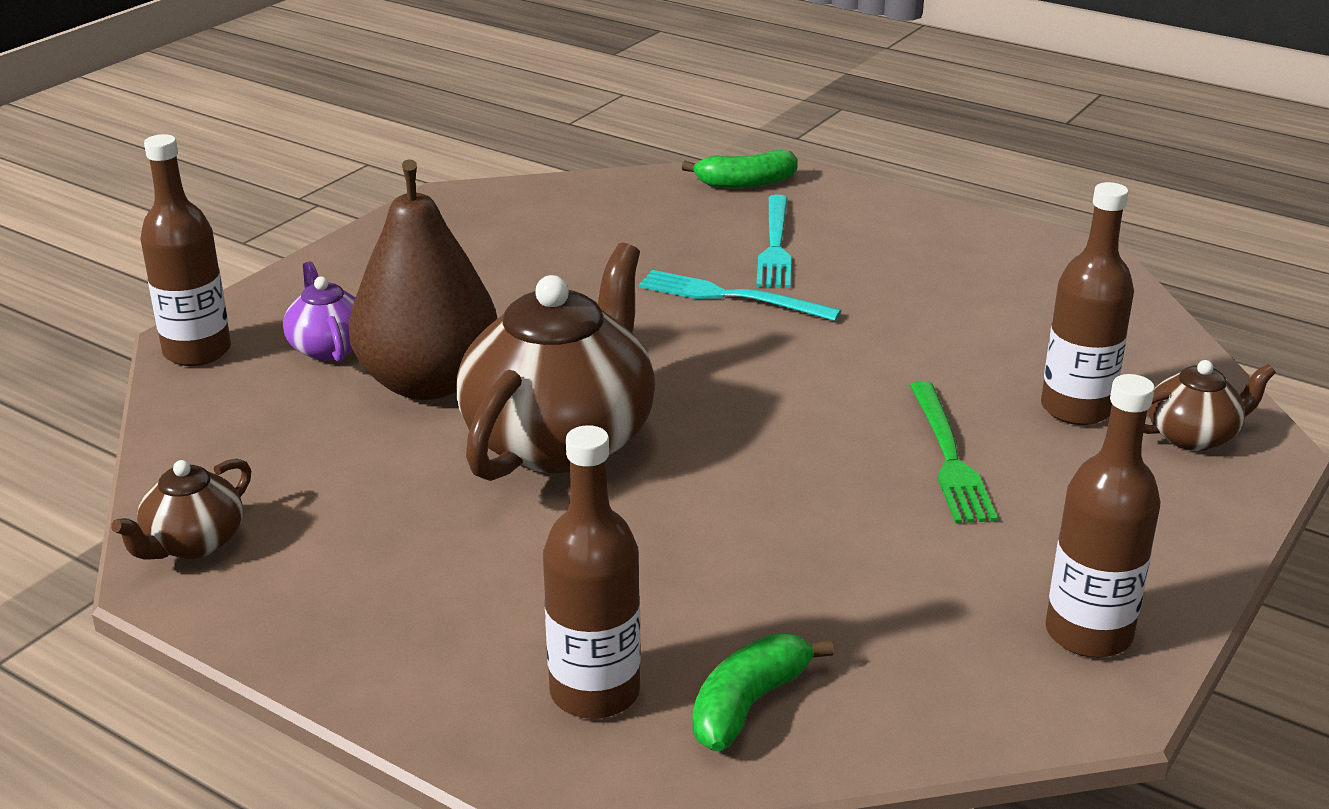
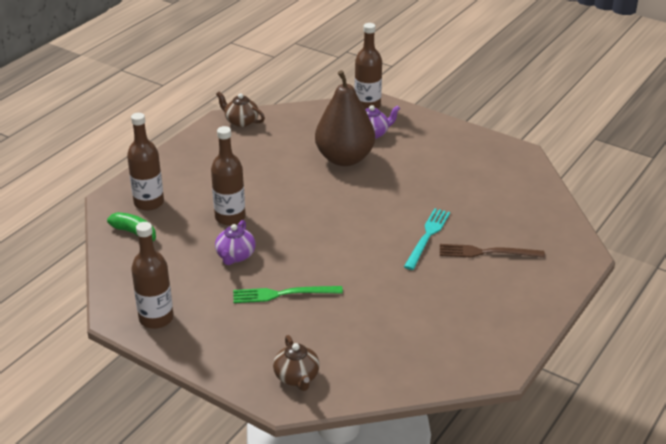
camera: 90 degrees right, 5 degrees up
brown teapot [457,242,655,481] -> none
green banana [682,150,798,188] -> none
turquoise fork [756,195,792,288] -> brown fork [440,244,545,258]
brown bottle [1041,182,1134,425] -> brown bottle moved to [211,126,246,226]
none -> purple teapot [215,220,256,265]

